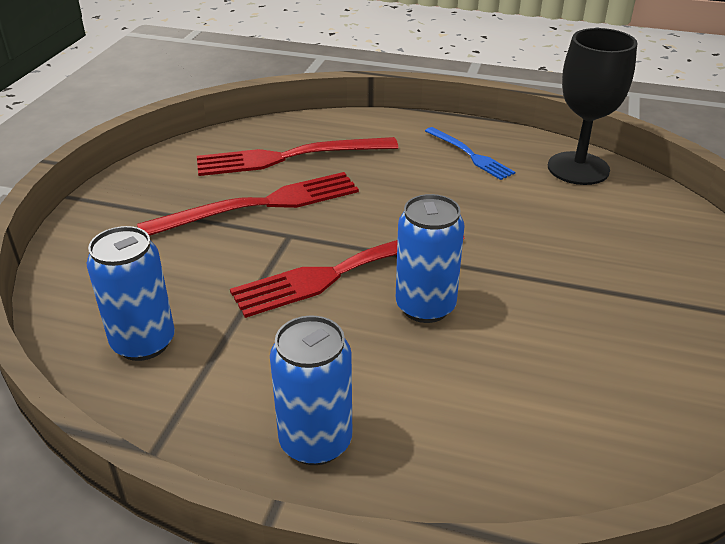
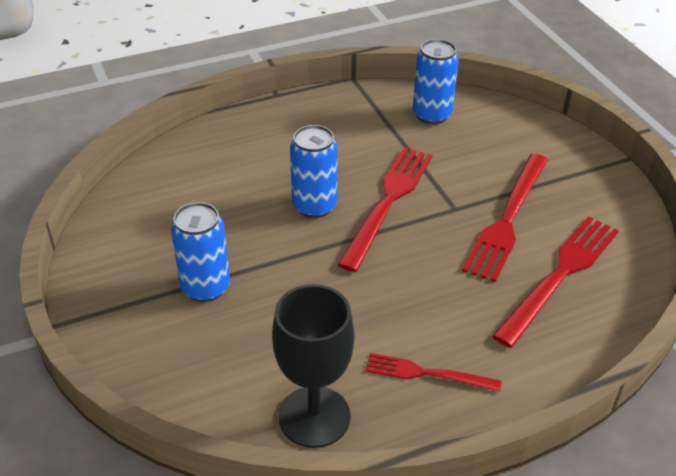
camera: 140 degrees right, 5 degrees up
blue can [270,316,352,465] -> blue can moved to [171,202,230,302]
blue fork [425,127,515,180] -> red fork [365,353,502,392]

